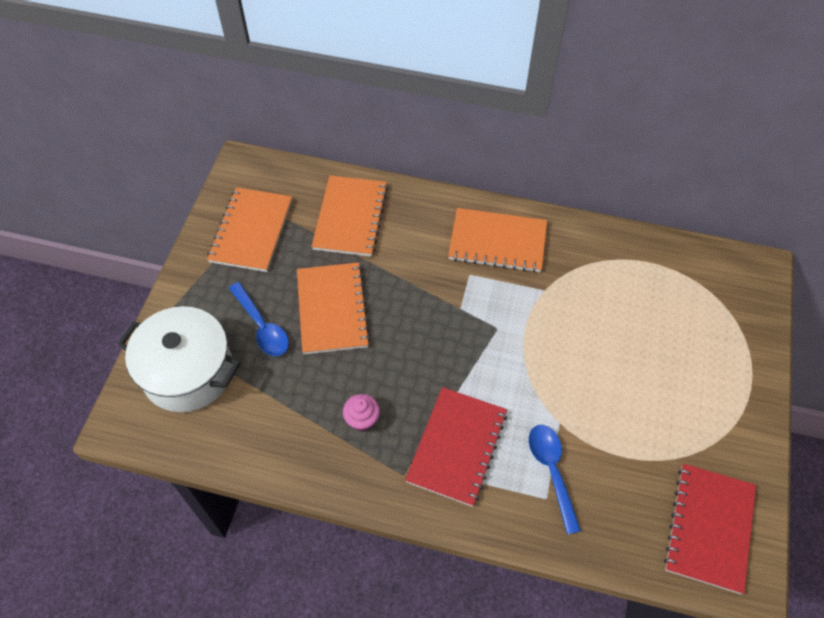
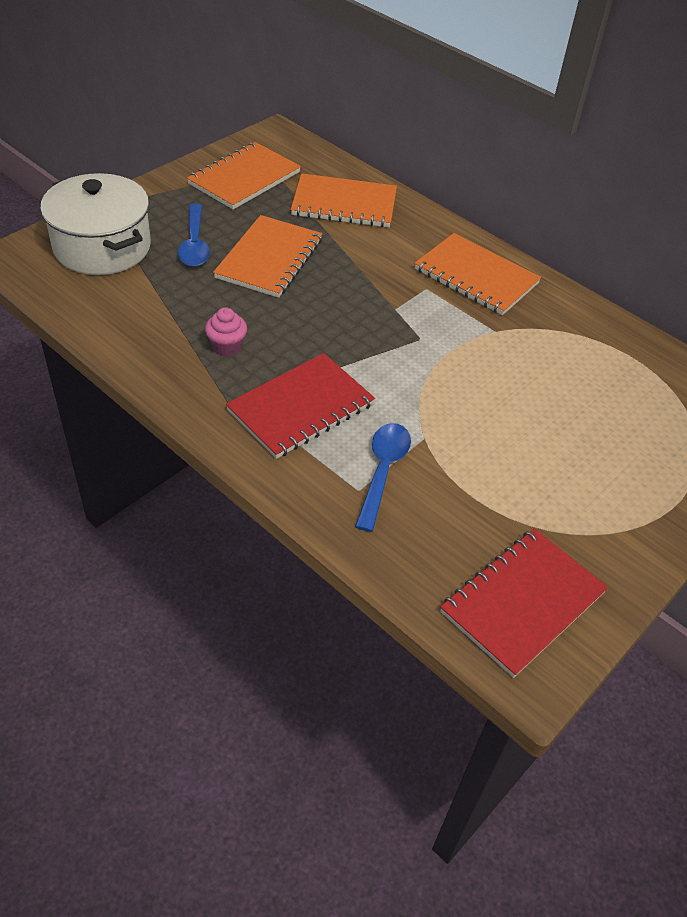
camera: 25 degrees right, 10 degrees down
orange notebook [311,175,388,257] -> orange notebook turned 60 degrees clockwise [291,173,397,227]

